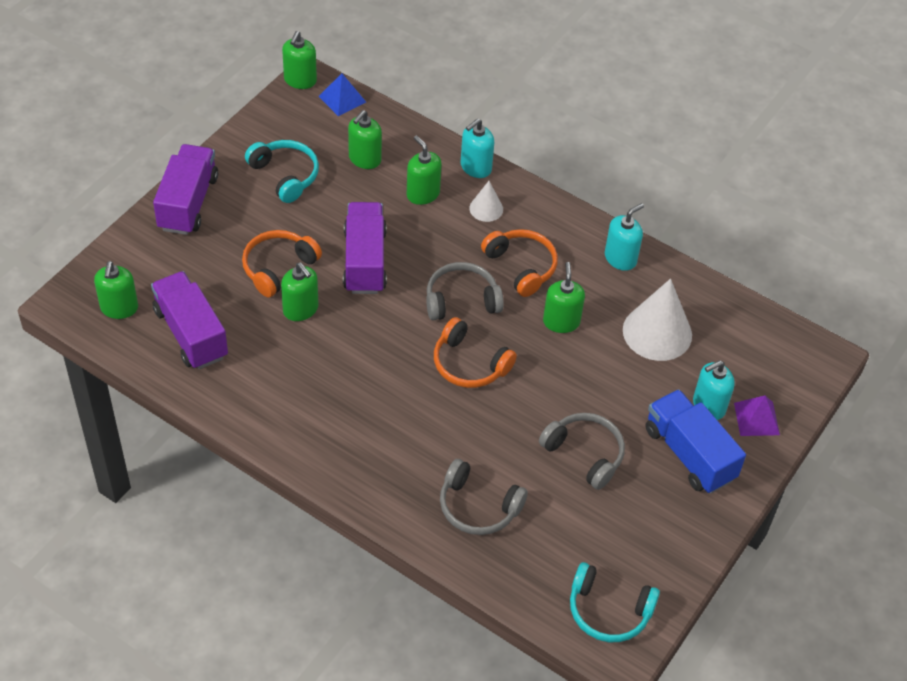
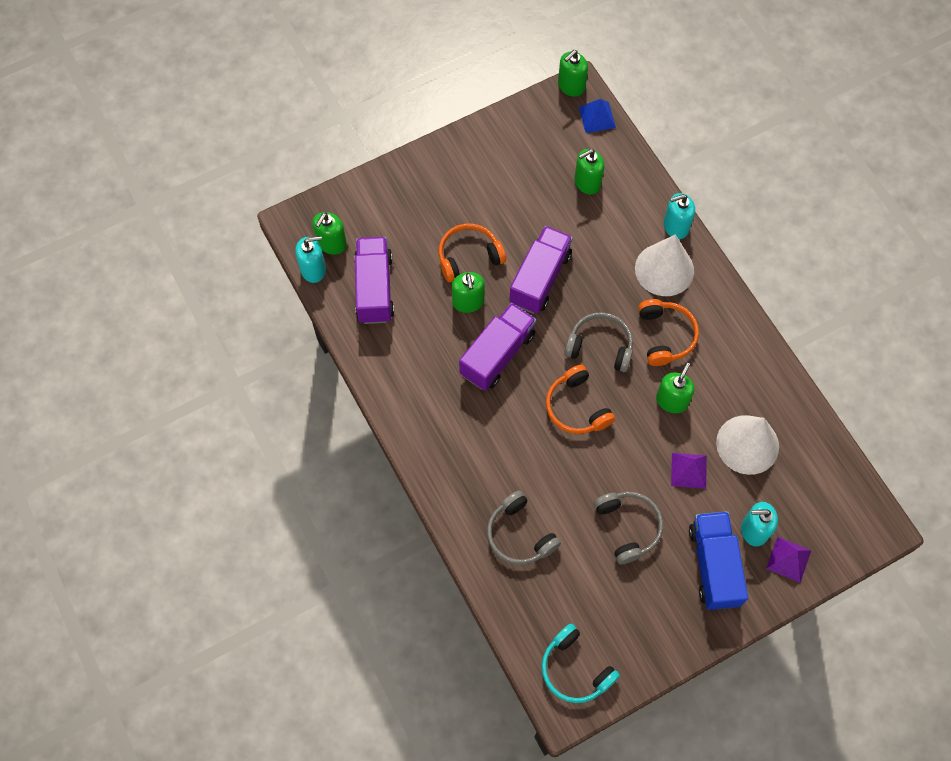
camera: 30 degrees right, 15 degrees up
purple truck [153,144,218,235] -> purple truck moved to [459,303,536,391]
turquoise headphones [245,140,319,203] -> none
green soap dispenser [407,136,442,205] -> none
white cone [469,181,503,222] -> white cone [635,234,694,296], size x1.94
turquoise soap dispenser [605,203,644,271] -> turquoise soap dispenser moved to [295,236,326,283]
none -> purple pyramid [671,453,707,489]

